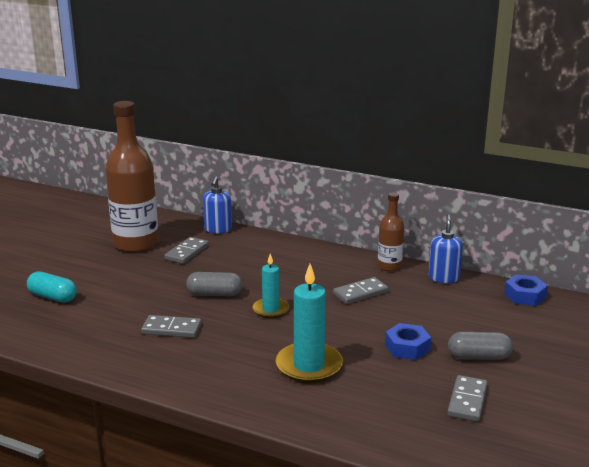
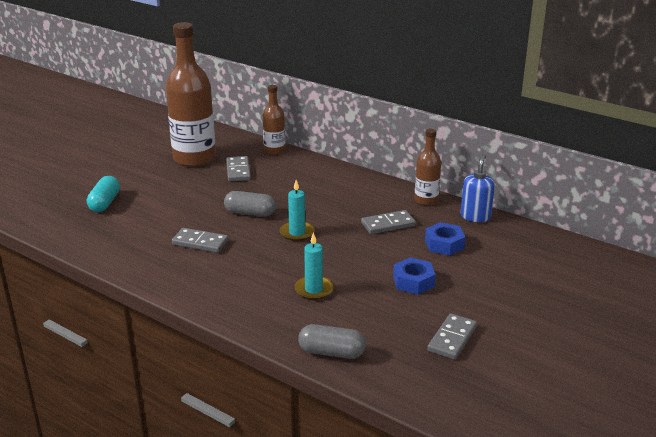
camera: 10 degrees right, 5 degrees up
turquoise capsule [27,271,77,303] -> turquoise capsule turned 60 degrees clockwise [87,176,120,212]
grey domino [164,237,209,264] -> grey domino turned 45 degrees counterclockwise [226,156,251,181]
blue soap dispenser [203,176,232,234] -> brown bottle [263,85,285,155]
turquoise candle [276,264,343,383] -> turquoise candle [294,232,333,300], size x0.61
grey capsule [448,332,513,360] -> grey capsule moved to [298,324,366,359]
blue nut [504,275,548,306] -> blue nut moved to [425,222,466,256]

